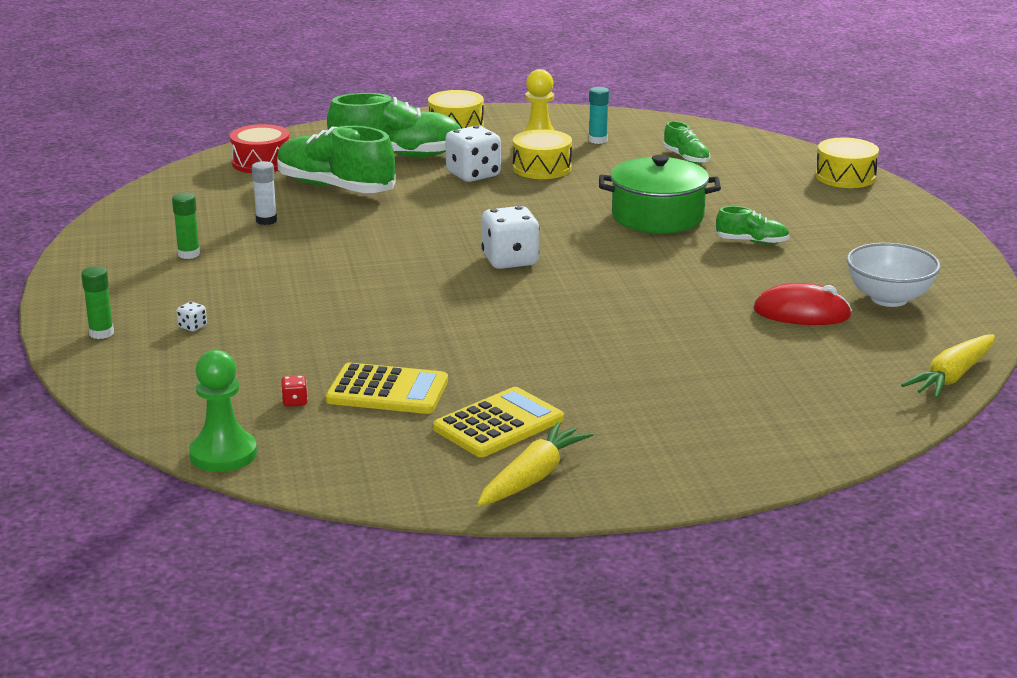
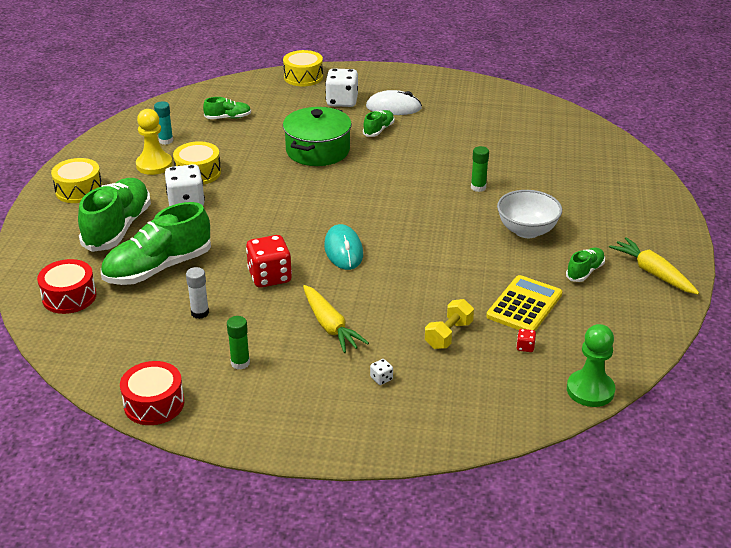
camera: 70 degrees left, 10 degrees up
green glue stick [81,266,114,339] -> green glue stick moved to [471,146,489,192]
yellow calculator [433,387,564,457] -> green shoe [566,248,605,282]
white dice [481,206,540,269] -> white dice moved to [325,68,358,107]
red mouse [753,283,852,325] -> none
white bowl [847,243,941,307] -> white bowl moved to [497,190,562,238]
yellow carrot [901,334,995,399] -> yellow carrot moved to [303,285,369,353]
none -> red drum [120,361,184,425]
none -> red dice [246,235,292,288]
none -> turquoise mouse [324,224,363,270]
none -> white mouse [366,90,422,115]
none -> yellow dumbbell [425,299,474,349]

